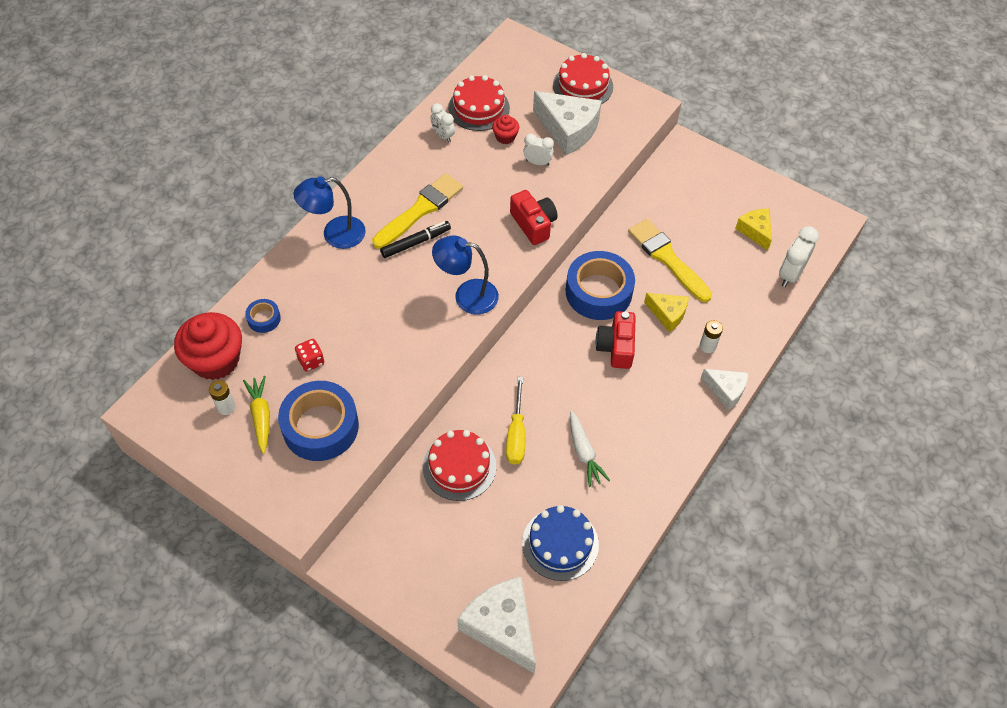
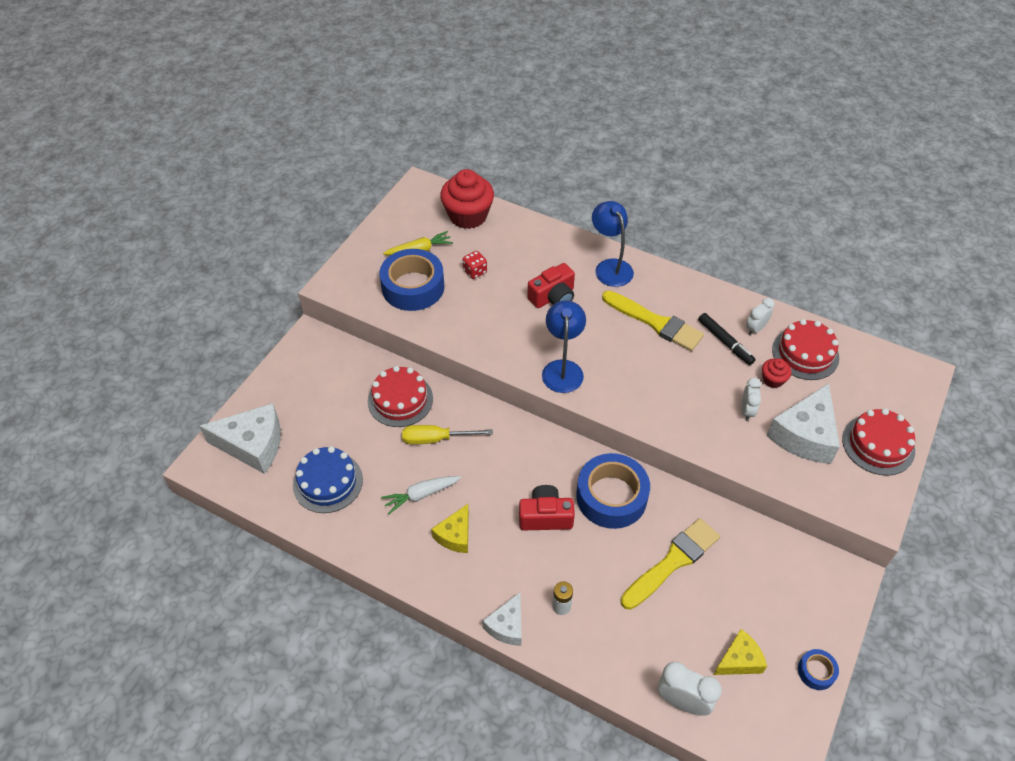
camera: 85 degrees right, 5 degrees down
white battery [209,380,236,415] -> none
blue tape [245,299,281,333] -> blue tape moved to [798,649,839,690]
black marker [380,221,451,258] -> black marker moved to [698,313,756,365]
white cheese [457,577,536,673] -> white cheese turned 45 degrees clockwise [199,403,281,474]
red camera [510,190,557,245] -> red camera moved to [527,263,575,308]
yellow cheese [644,293,689,332] -> yellow cheese moved to [431,504,469,553]

